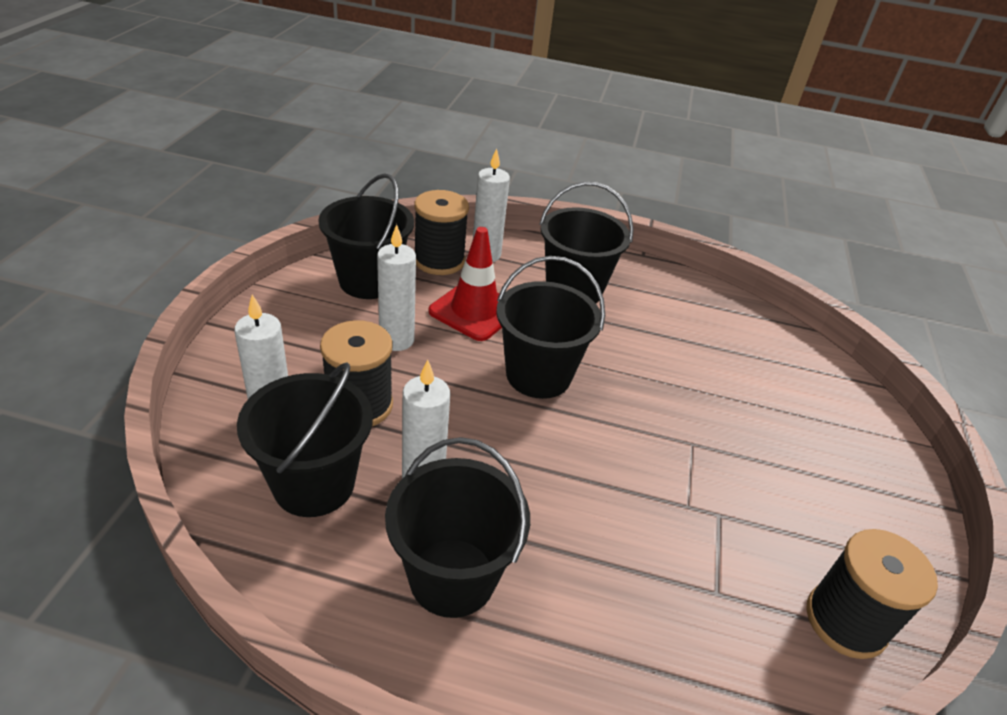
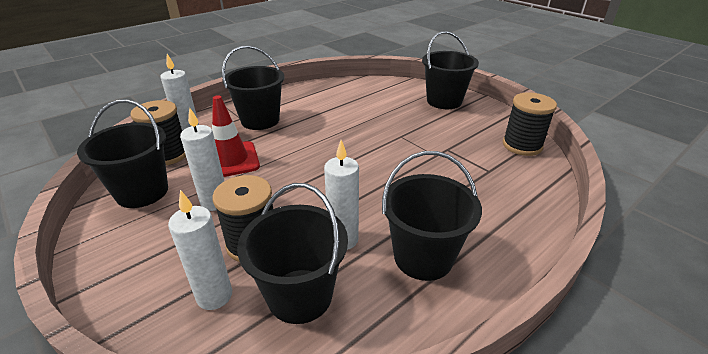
camera: 50 degrees left, 5 degrees down
black bucket [496,256,605,399] -> black bucket moved to [422,31,479,109]

